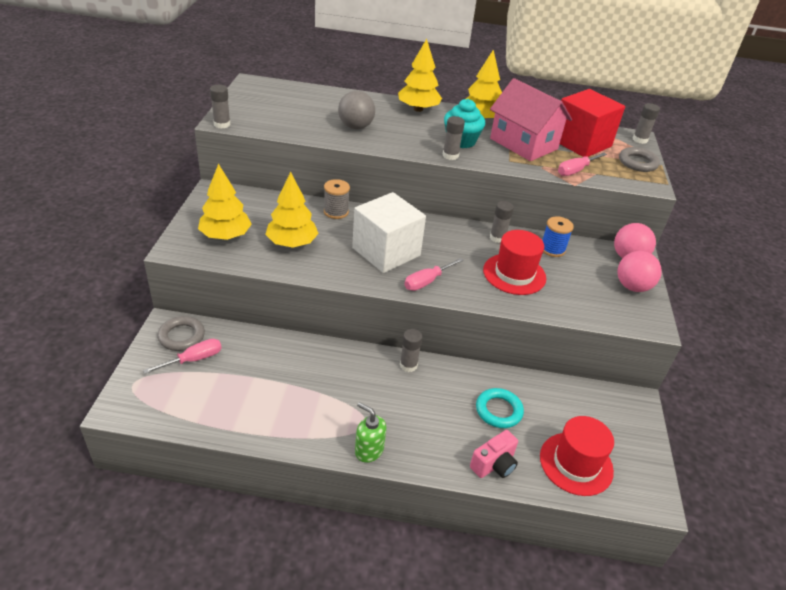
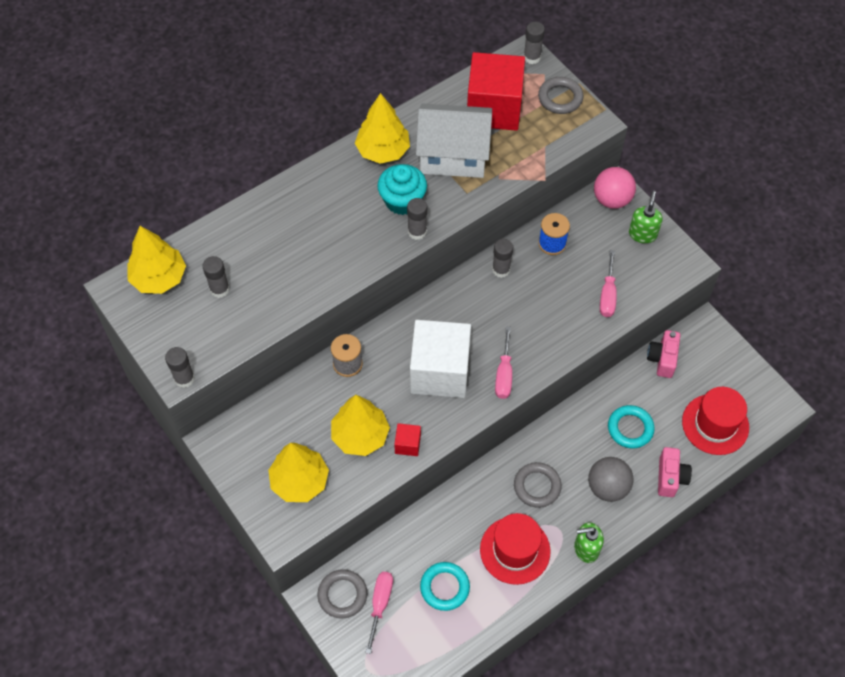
camera: 40 degrees left, 20 degrees up
grey ball [338,91,375,129] -> grey ball moved to [588,457,634,502]
yellow tree [398,39,442,112] -> yellow tree moved to [127,226,186,294]
grey glue stick [400,329,423,372] -> grey glue stick moved to [202,256,230,298]
red hat [483,230,546,295] -> red hat moved to [480,513,550,585]
pink house [490,78,572,161] -> white house [416,103,492,178]
pink screwdriver [558,152,607,176] -> pink screwdriver moved to [600,250,617,317]
pink ball [617,251,662,292] -> green soap dispenser [629,191,662,243]
none -> red cube [394,423,421,456]
none -> turquoise ring [420,562,470,611]
none -> grey ring [514,462,562,508]
none -> pink camera [647,330,681,378]

